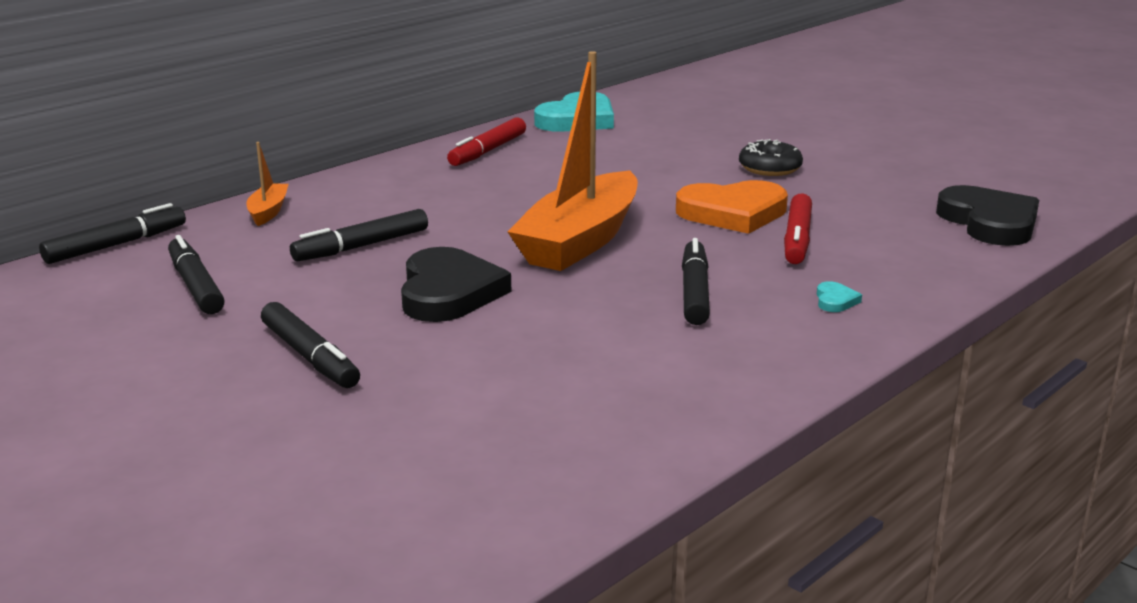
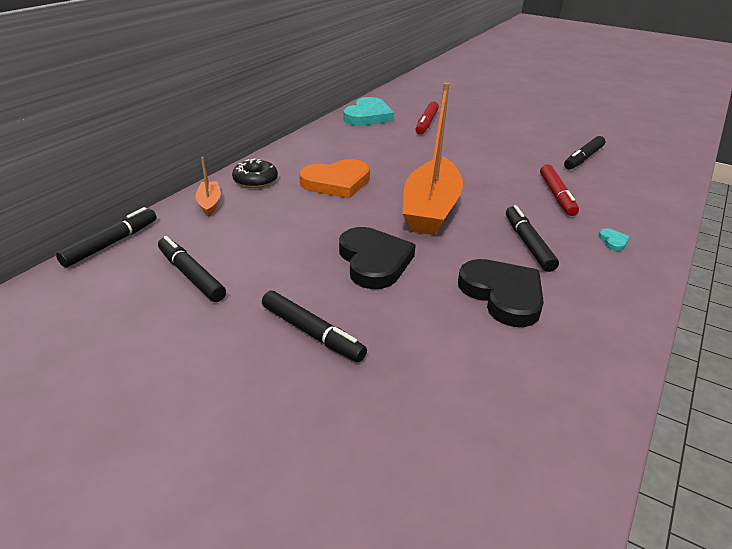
camera: 15 degrees left, 10 degrees up
black marker [290,209,428,261] -> black marker moved to [564,136,605,169]
red marker [447,117,526,166] -> red marker moved to [415,102,439,135]
orange heart [676,180,788,234] -> orange heart moved to [299,159,370,199]
black donut [739,139,803,176] -> black donut moved to [232,159,278,188]
black heart [936,185,1039,246] -> black heart moved to [458,259,544,327]

